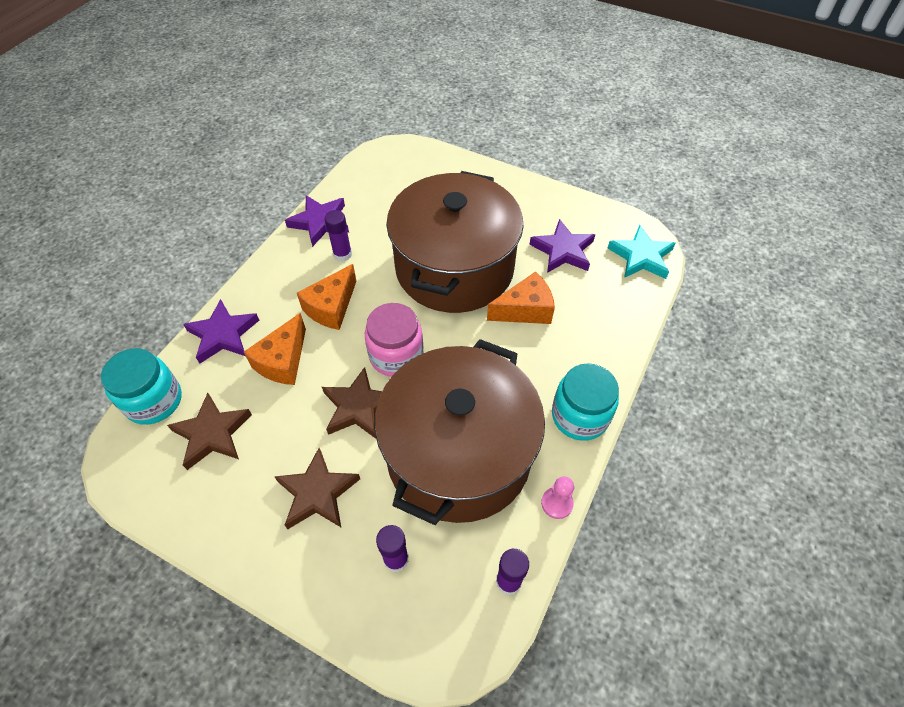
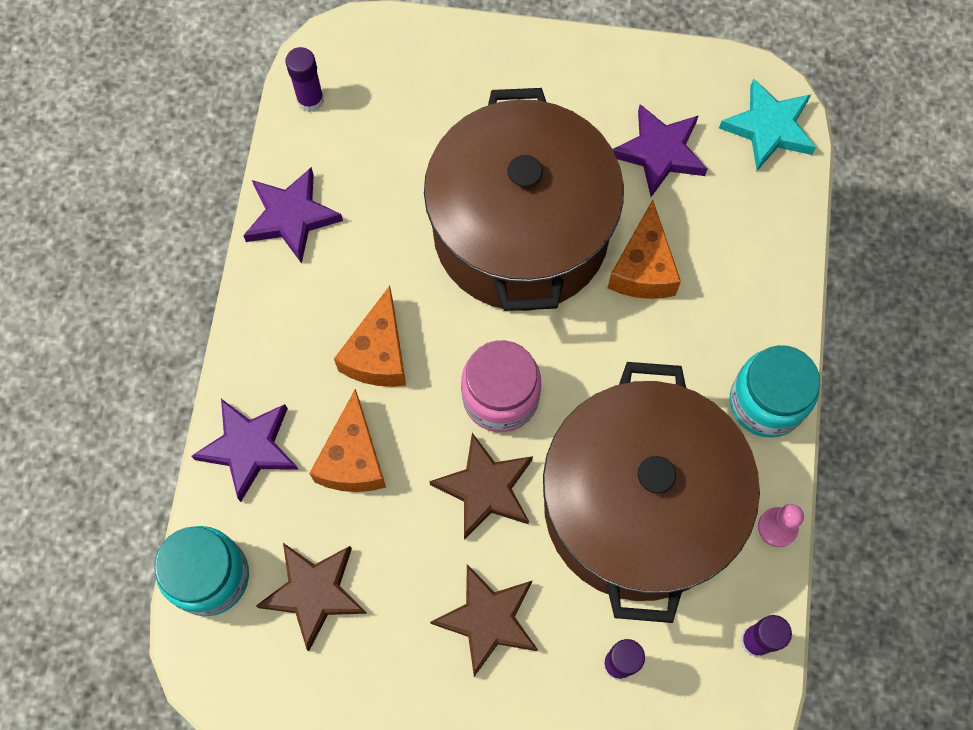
camera: 20 degrees left, 15 degrees up
purple glue stick [324,210,352,262] -> purple glue stick moved to [286,47,324,112]
orange cheese [487,272,555,324] -> orange cheese turned 135 degrees clockwise [607,200,681,299]

